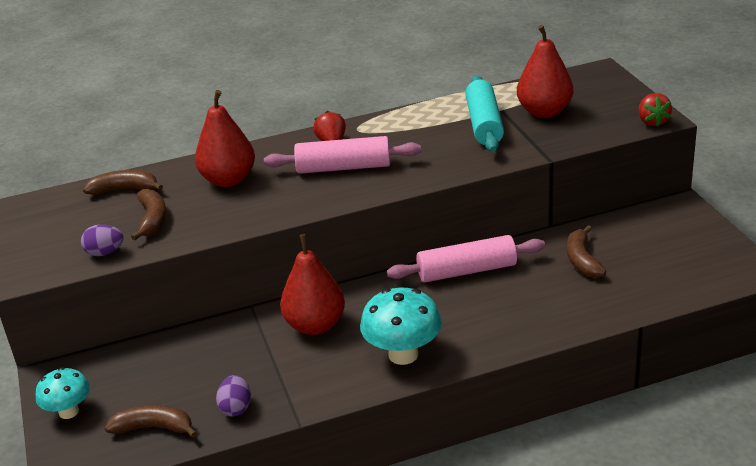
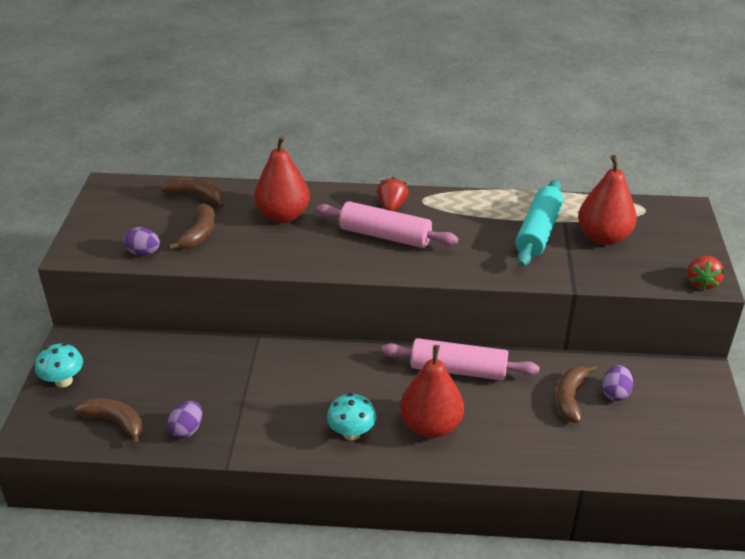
camera: 20 degrees right, 5 degrees up
red pear [280,234,345,335] -> red pear moved to [400,345,464,438]
turquoise mushroom [360,288,442,365] -> turquoise mushroom [327,393,376,440], size x0.64
none -> purple egg [602,365,633,401]

